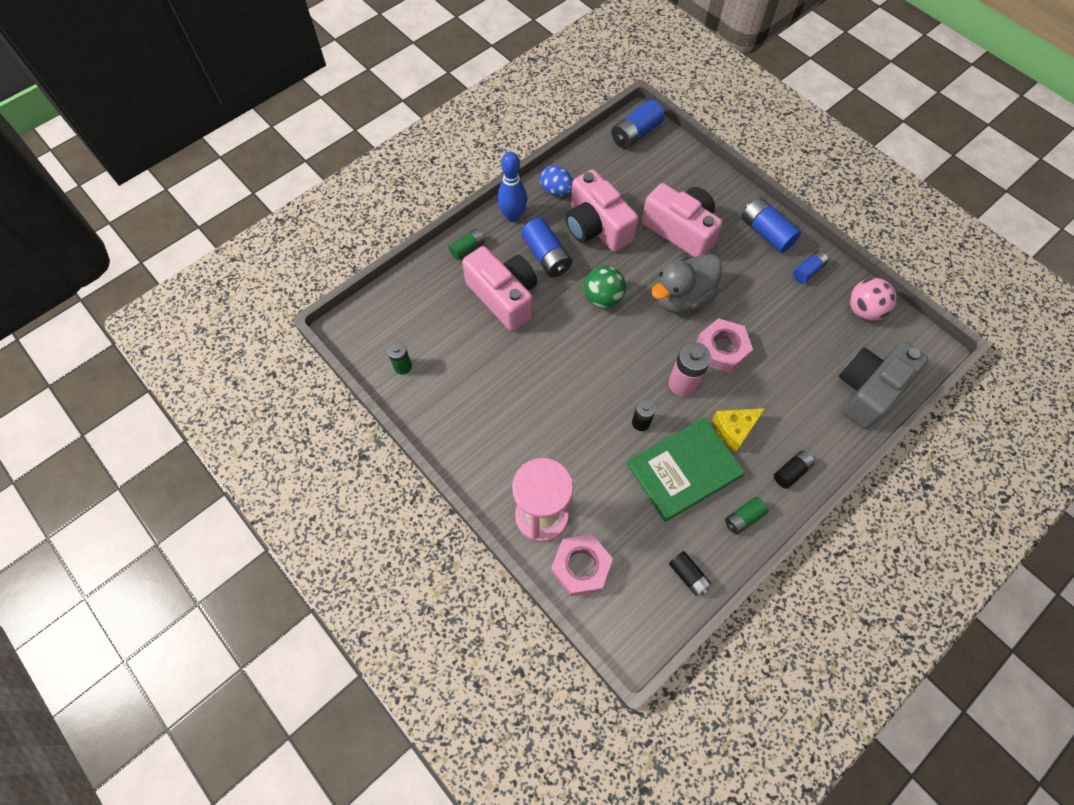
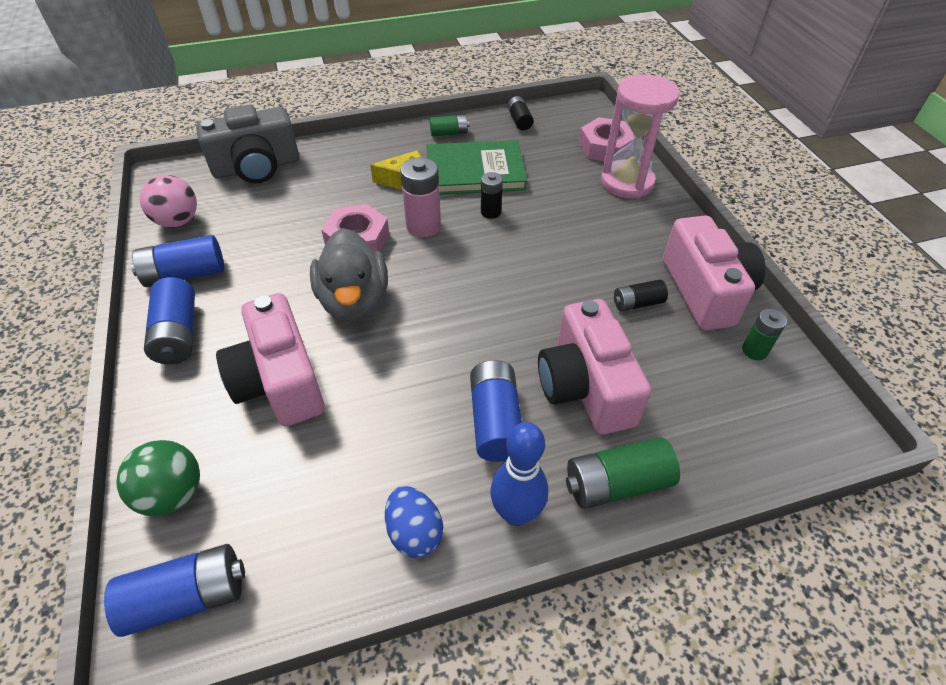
camera: 155 degrees left, 15 degrees down
green battery [449,229,485,260] -> green battery [566,437,680,509], size x1.66
pink camera [566,169,638,252] -> pink camera moved to [663,215,766,331]
green ball [584,266,626,308] -> green ball moved to [116,440,200,516]
grey duck [651,254,722,313] -> grey duck turned 90 degrees clockwise [310,228,388,321]
black battery [774,451,815,489] -> black battery moved to [614,280,668,311]
blue battery [793,251,828,283] -> blue battery [131,235,224,287], size x1.66

